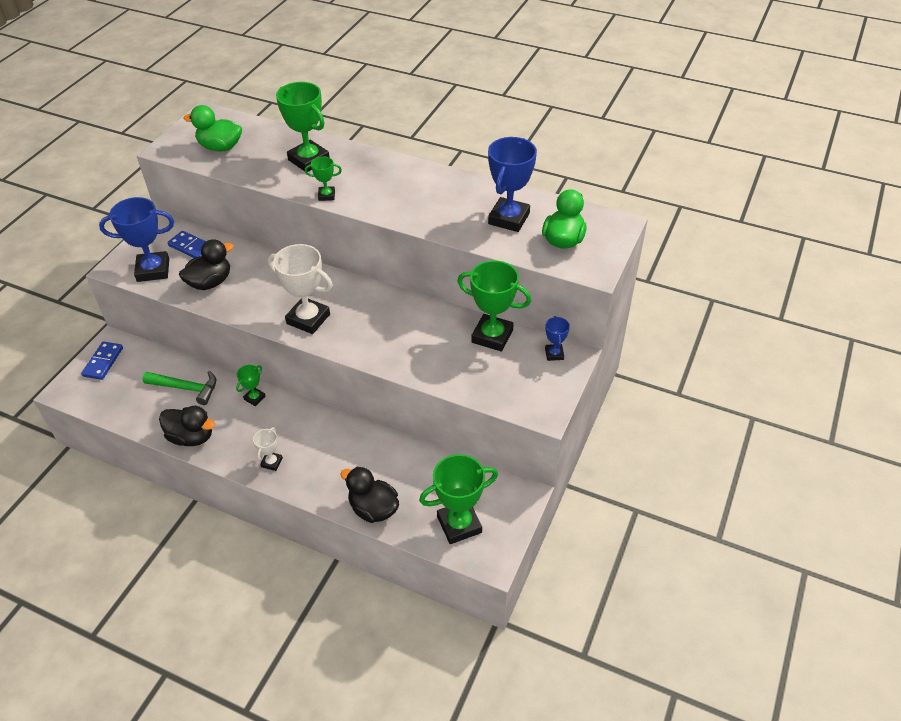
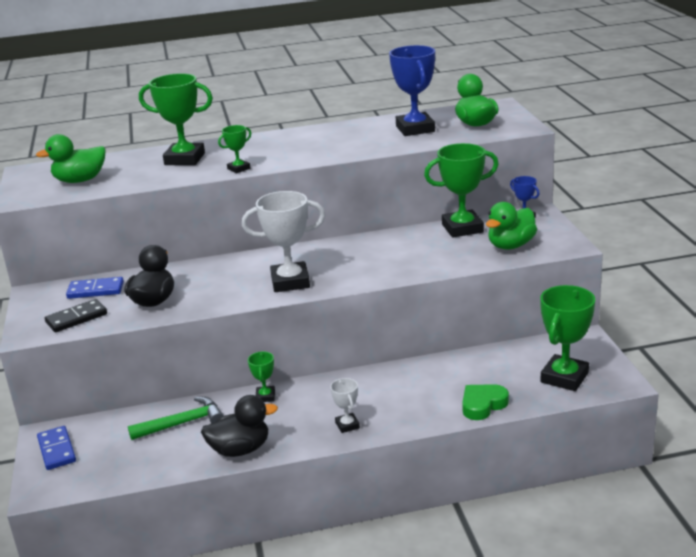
camera: 35 degrees left, 20 degrees down
blue trophy [99,197,174,282] -> black domino [45,299,107,332]
black duck [340,466,399,523] -> green heart [462,384,509,420]
none -> green duck [486,202,537,249]

